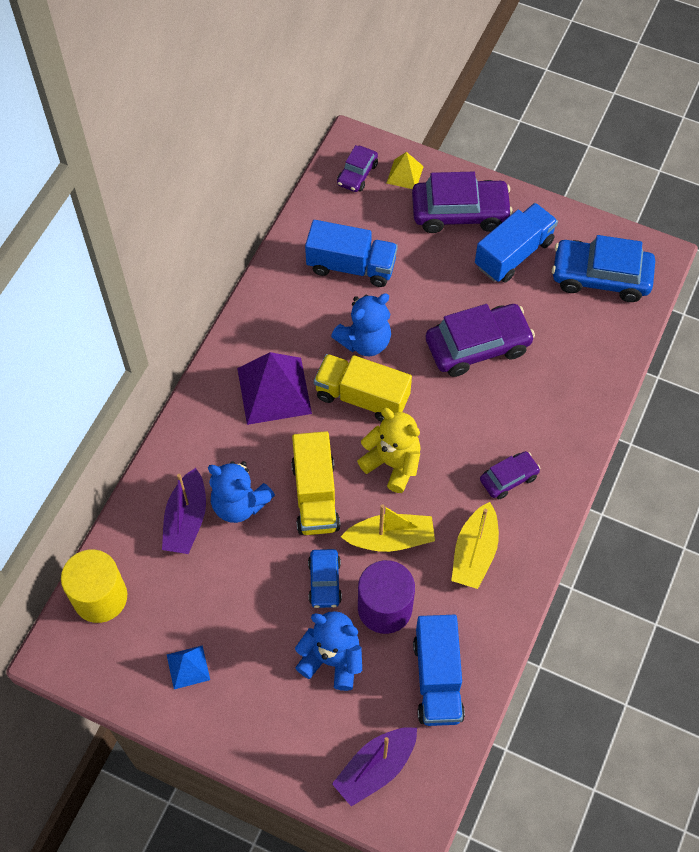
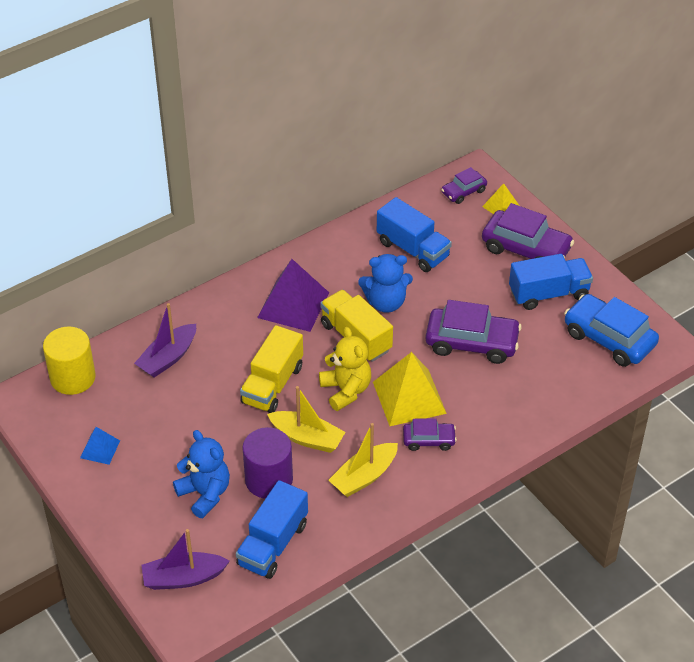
camera: 30 degrees right, 15 degrees down
blue teddy bear [208,461,275,523] -> none
blue car [308,549,342,608] -> none
none -> yellow pyramid [373,352,447,426]

